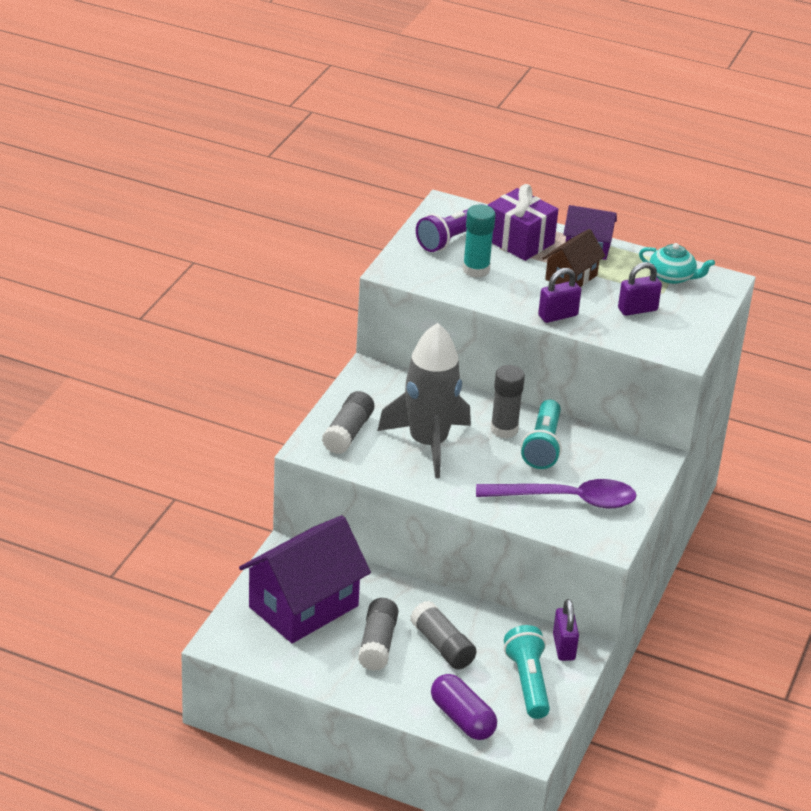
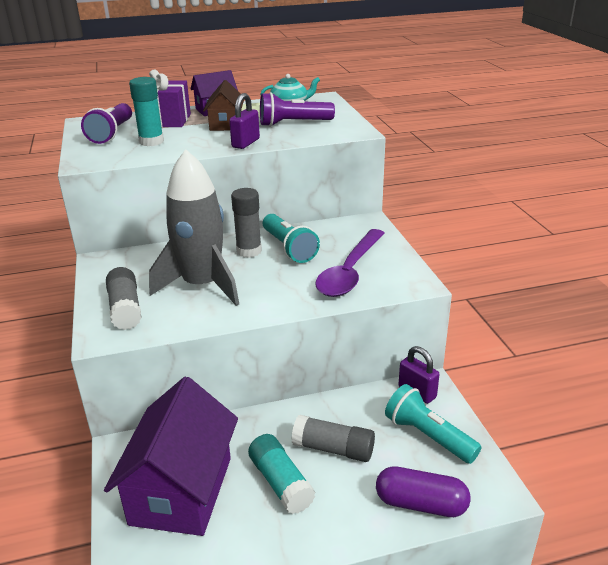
camera: 35 degrees left, 5 degrees down
grey glue stick [358,598,399,671] -> turquoise glue stick [248,434,316,514]
purple spoon [476,479,636,508] -> purple spoon turned 150 degrees clockwise [315,229,385,297]
purple padlock [618,262,662,316] -> purple flashlight [260,92,335,127]

